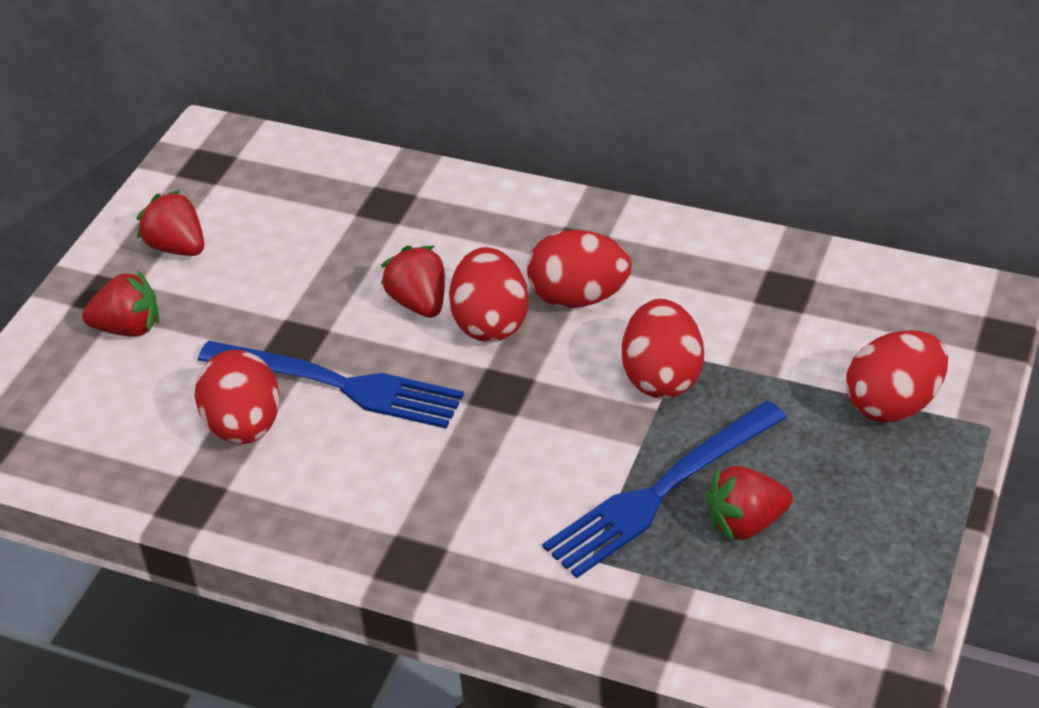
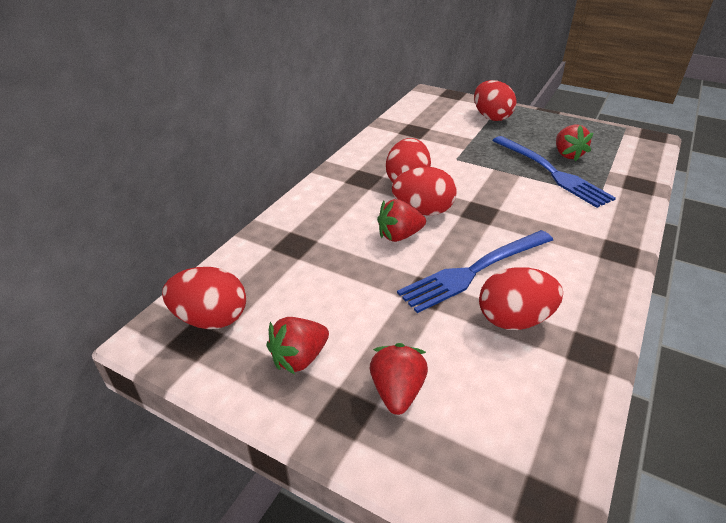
camera: 85 degrees left, 5 degrees down
blue fork [198,341,464,429] -> blue fork turned 150 degrees counterclockwise [397,230,553,313]
red egg [622,299,704,399] -> red egg moved to [162,267,246,329]

